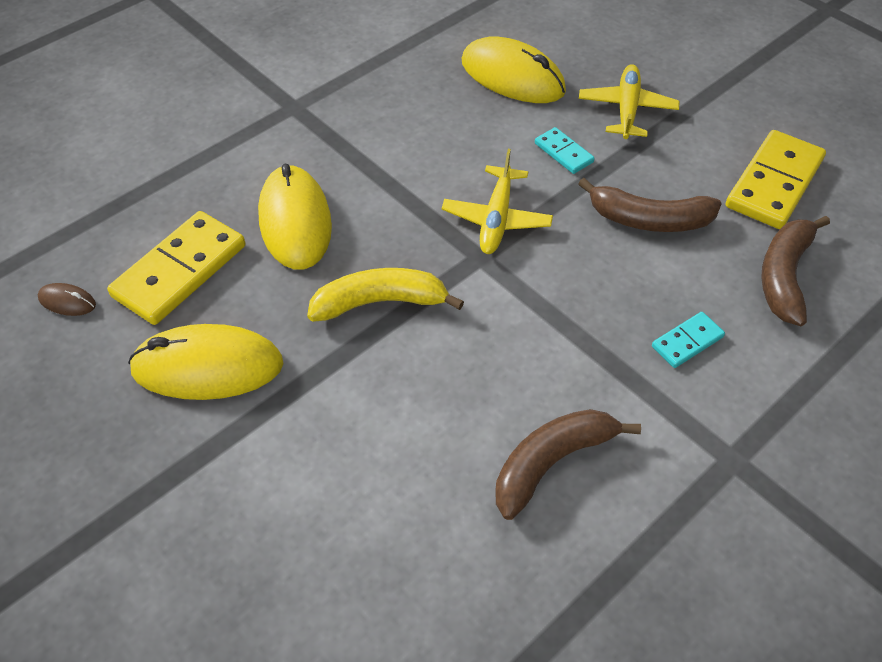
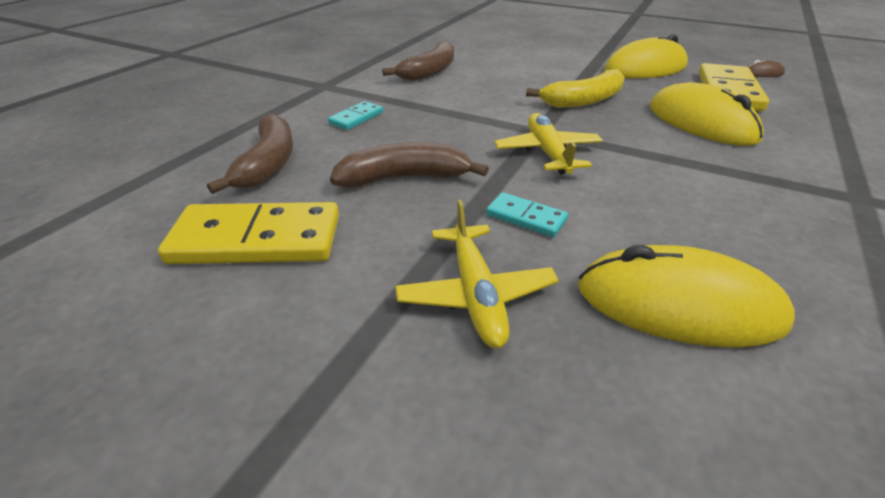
camera: 160 degrees right, 15 degrees down
yellow domino [726,130,826,229] -> yellow domino turned 75 degrees clockwise [158,202,339,264]

